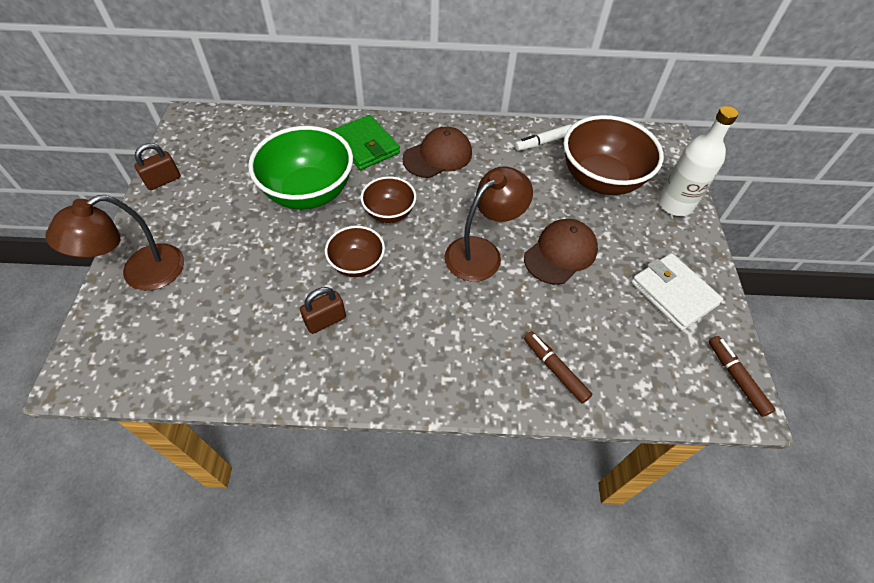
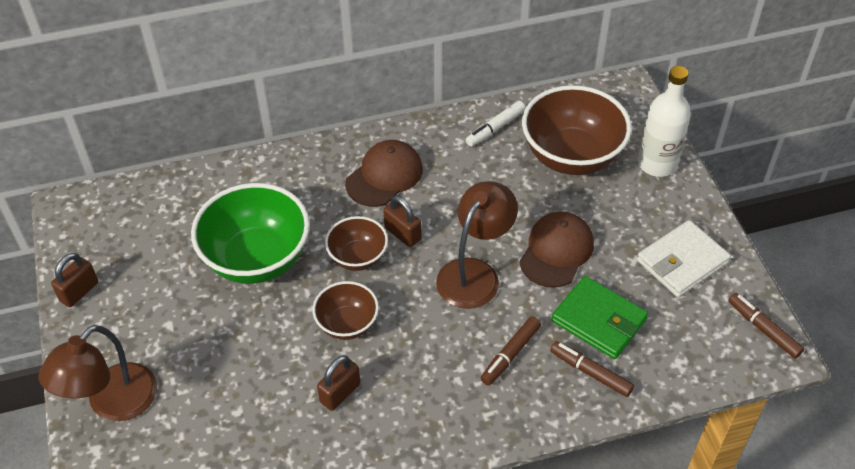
camera: 15 degrees left, 5 degrees down
green wallet [332,115,400,170] -> green wallet moved to [551,276,648,359]
white wallet [631,253,723,330] -> white wallet turned 75 degrees counterclockwise [637,220,731,297]
none -> brown padlock [383,196,421,247]
none -> brown marker [481,316,541,386]

